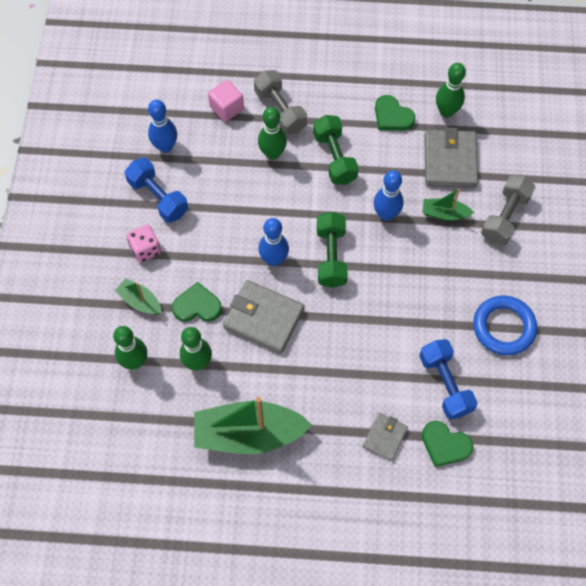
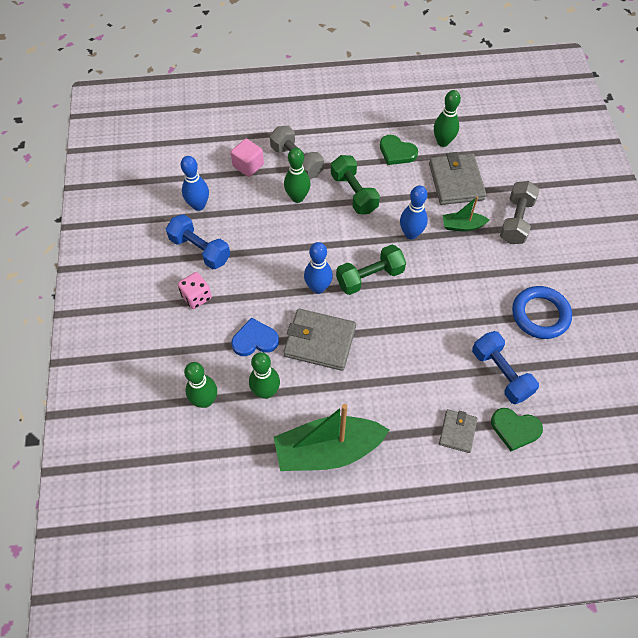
camera: 10 degrees left, 5 degrees down
green boat [115,278,161,315] -> none
green heart [172,282,222,322] -> blue heart [231,318,279,356]
green dumbbell [317,212,348,288] -> green dumbbell turned 75 degrees clockwise [336,245,406,295]

